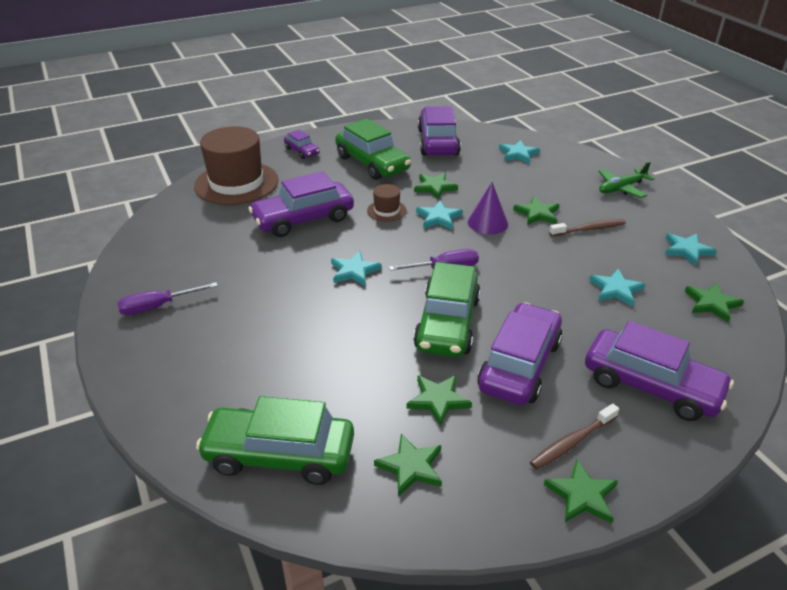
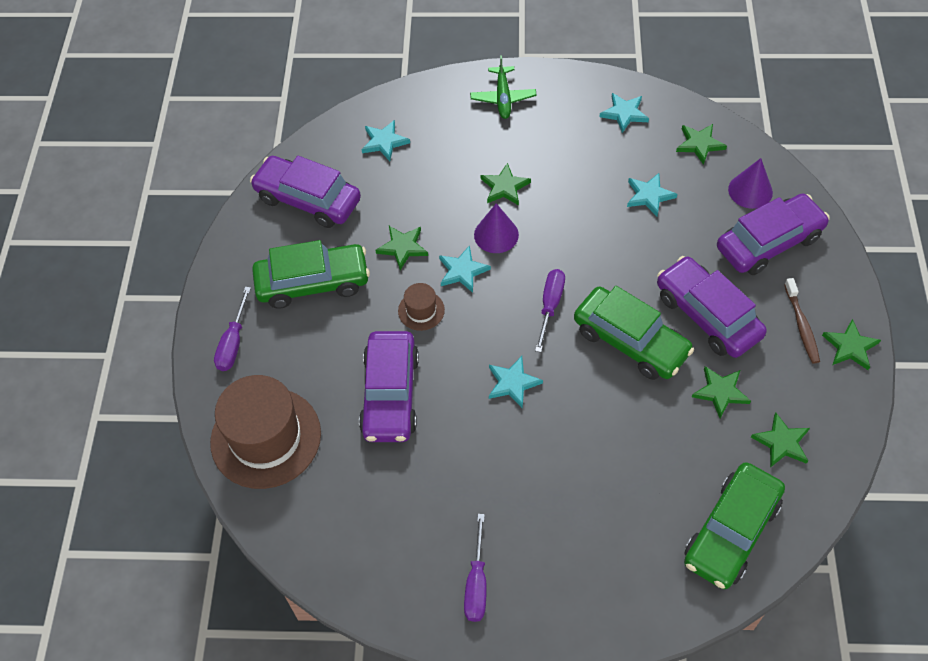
camera: 60 degrees left, 20 degrees up
purple car [284,130,320,159] -> purple screwdriver [214,287,251,371]
brown toothbrush [549,219,626,236] -> none
none -> purple cone [728,158,773,209]

